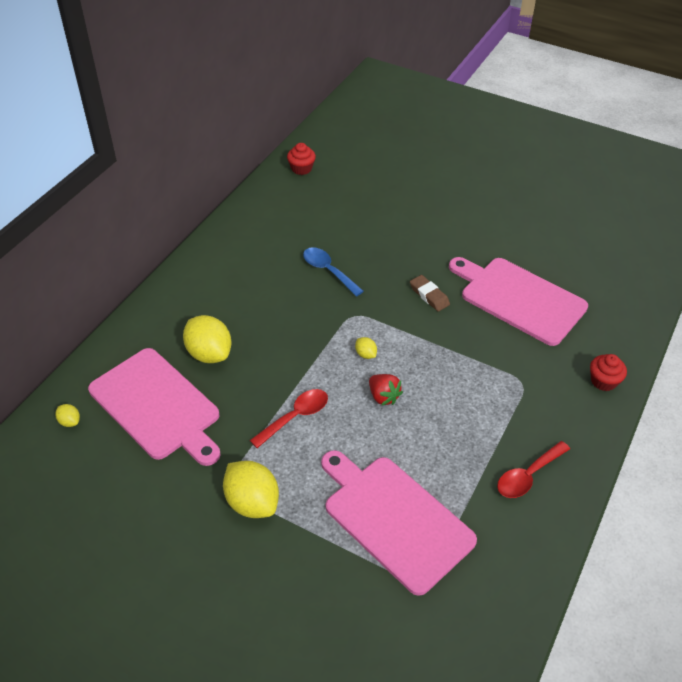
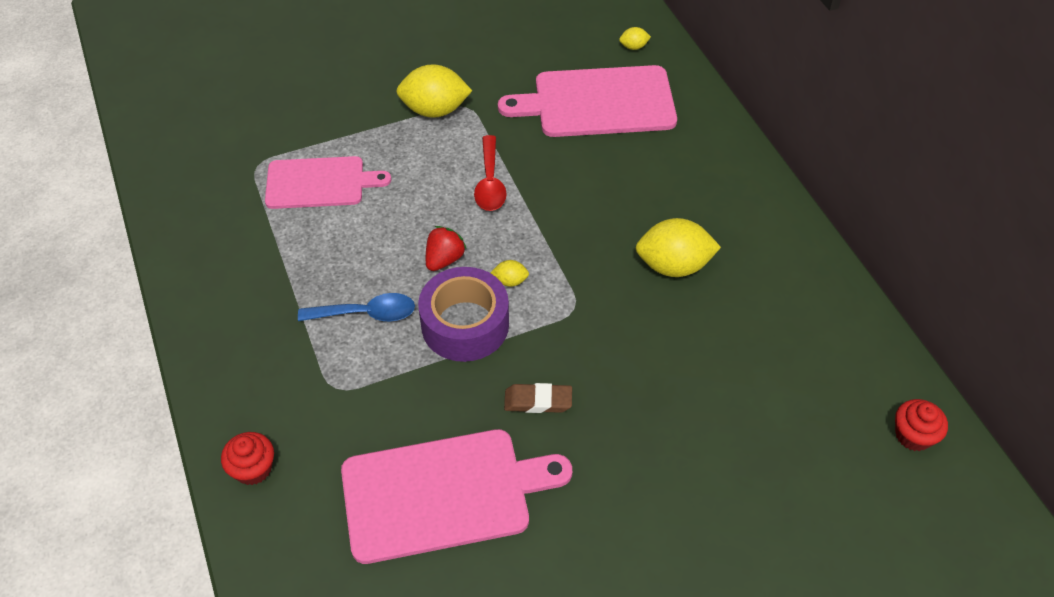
camera: 130 degrees right, 5 degrees up
yellow lemon [183,315,231,363] -> yellow lemon moved to [636,218,721,277]
blue spoon [303,247,364,297] -> blue spoon moved to [298,293,415,321]
pink cutting board [321,450,477,596] -> pink cutting board [265,156,391,209], size x0.67
red strawberry [369,374,403,406] -> red strawberry turned 120 degrees clockwise [426,226,467,271]
red spoon [497,441,570,498] -> none
none -> purple tape [418,267,509,362]

